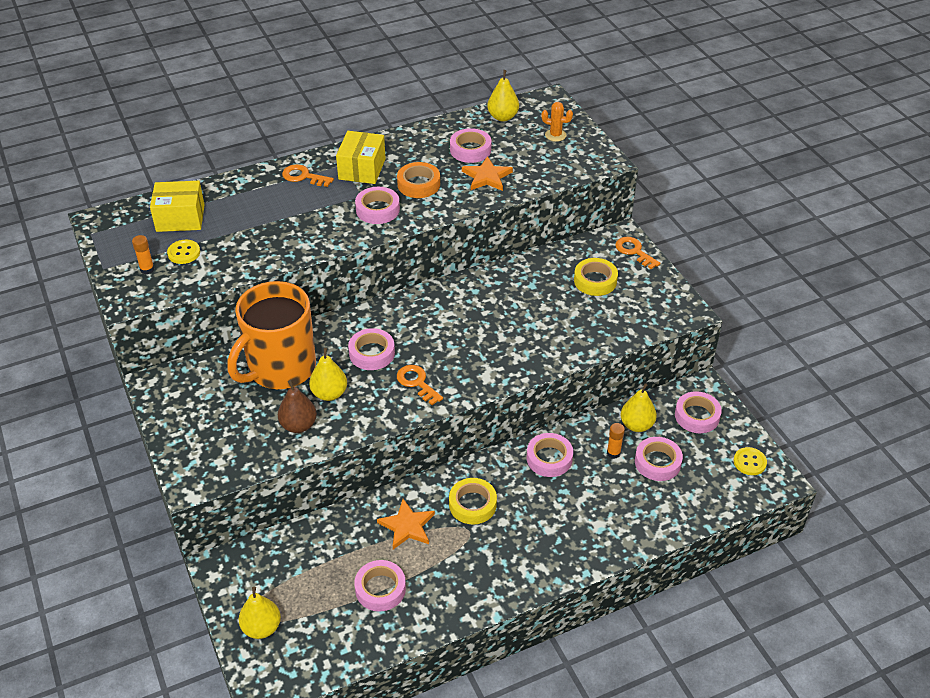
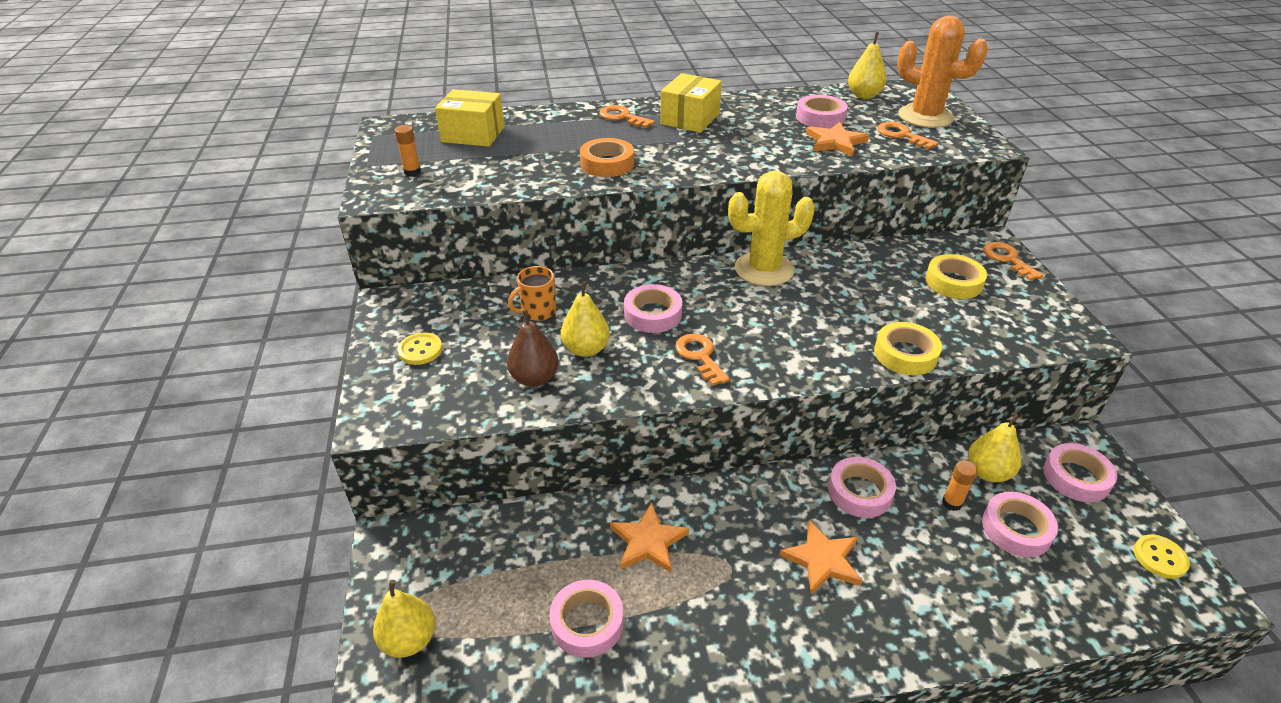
camera: 15 degrees right, 5 degrees down
yellow button [167,240,200,264] -> yellow button moved to [398,333,442,365]
orange mug [227,281,316,389] -> orange mug [508,266,556,321], size x0.41
pink tape [355,187,400,224] -> none
orange tape [397,162,440,198] -> orange tape moved to [580,138,634,177]
yellow tape [449,478,497,525] -> yellow tape moved to [874,322,942,375]
orange cactus [541,102,573,142] -> orange cactus [897,16,988,128], size x2.10
none -> yellow cactus [728,170,815,286]
none -> orange star [779,520,862,595]
none -> orange key [878,122,939,149]

